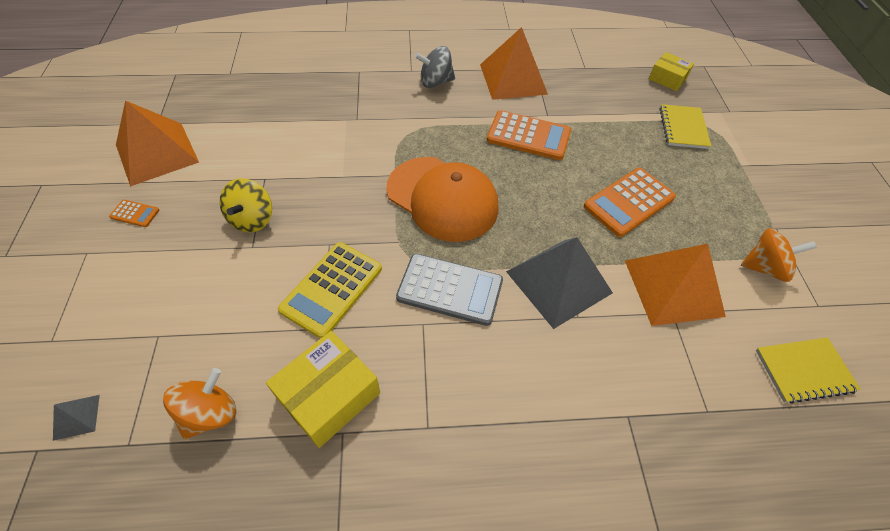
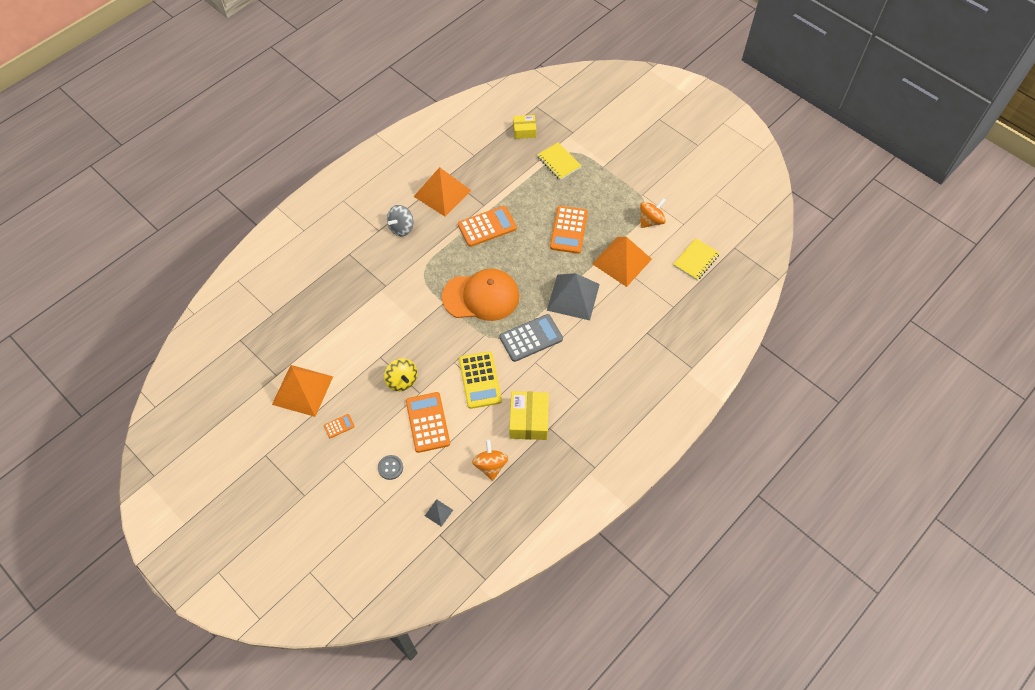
camera: 40 degrees left, 5 degrees up
none -> grey button [378,455,403,480]
none -> orange calculator [406,392,450,453]

